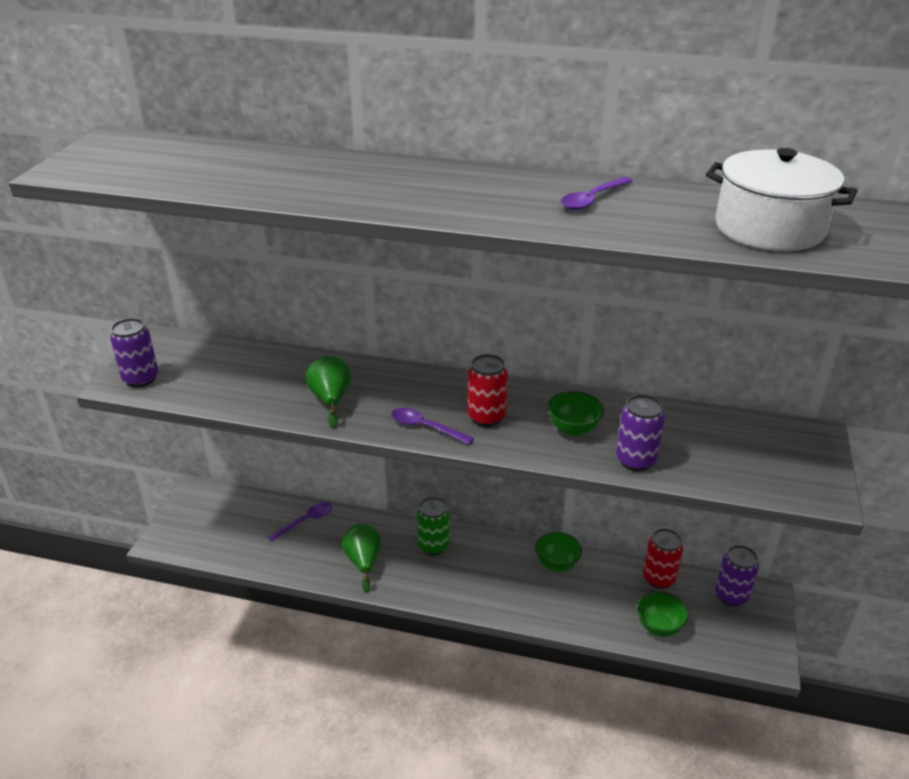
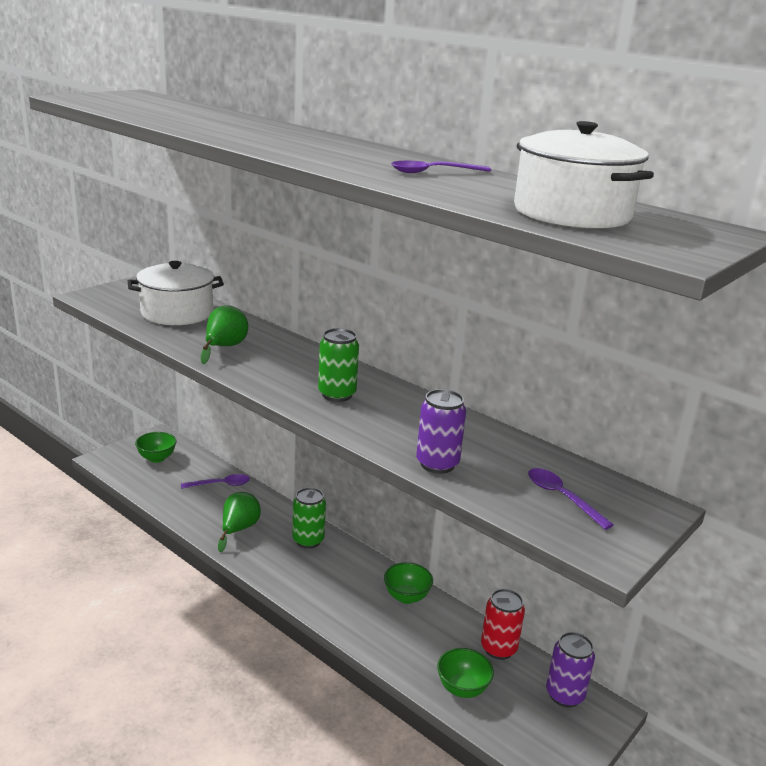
camera: 25 degrees right, 10 degrees down
purple can [110,318,158,387] -> none
purple spoon [391,408,474,445] -> purple spoon moved to [528,468,614,530]
red can [468,354,508,427] -> green can [318,328,359,402]
green bowl [548,391,604,436] -> green bowl moved to [135,432,176,463]
none -> white pot [128,261,224,325]

